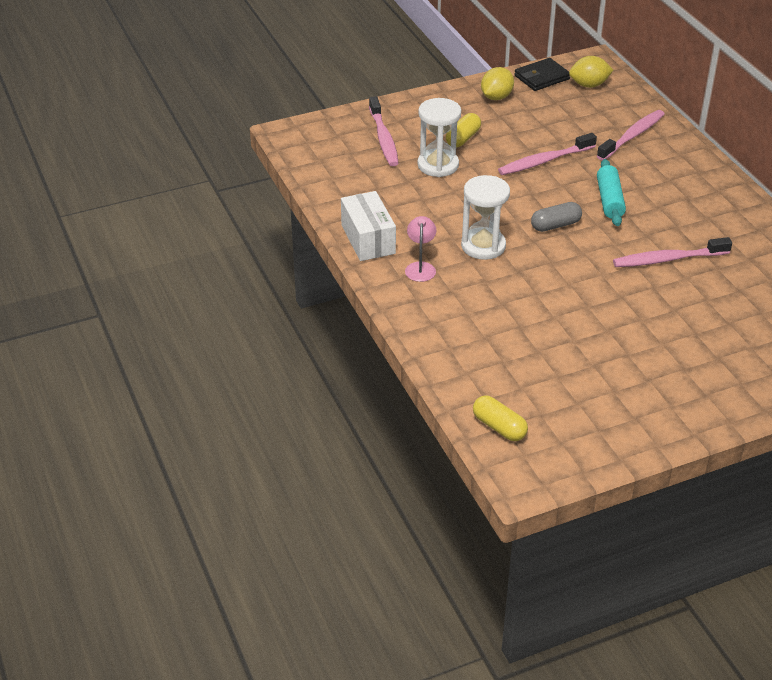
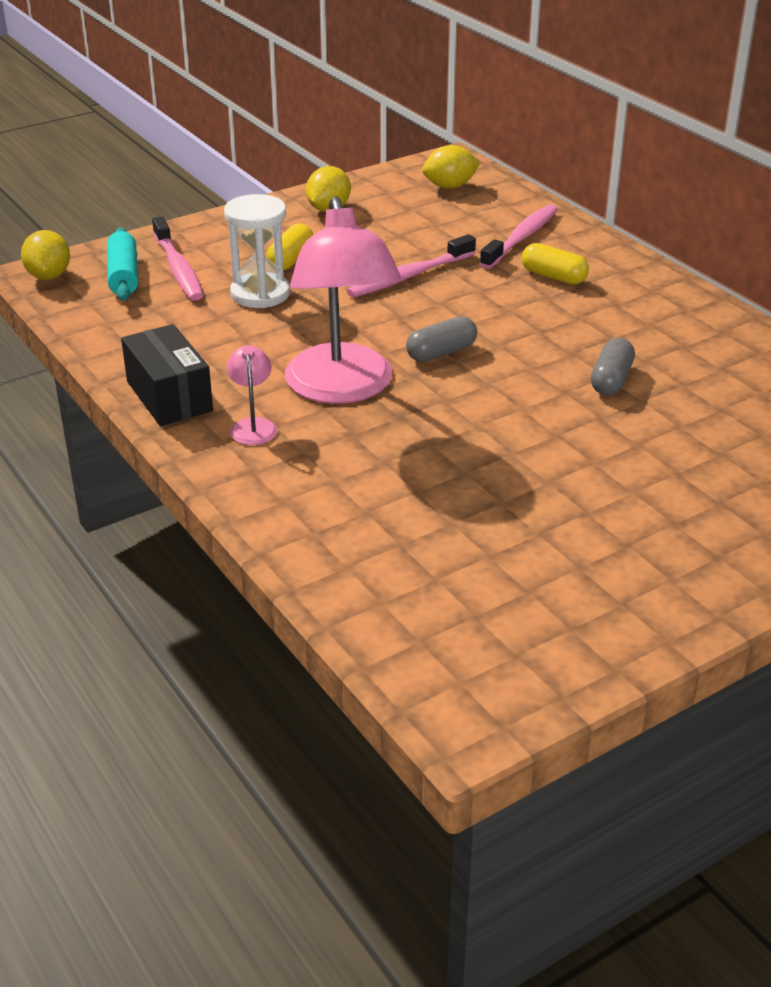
camera: 10 degrees left, 5 degrees down
white box [341,191,396,261] -> black box [121,324,213,426]
white hourglass [461,175,510,260] -> pink lamp [285,196,401,404]
yellow capsule [473,396,528,441] -> yellow capsule moved to [522,243,589,284]
black wallet [514,58,570,91] -> none
turquoise rolling pin [597,159,626,226] -> turquoise rolling pin moved to [107,228,138,301]
pink toothbrush [613,237,732,267] -> grey capsule [591,338,635,395]
none -> yellow lemon [21,230,70,280]

